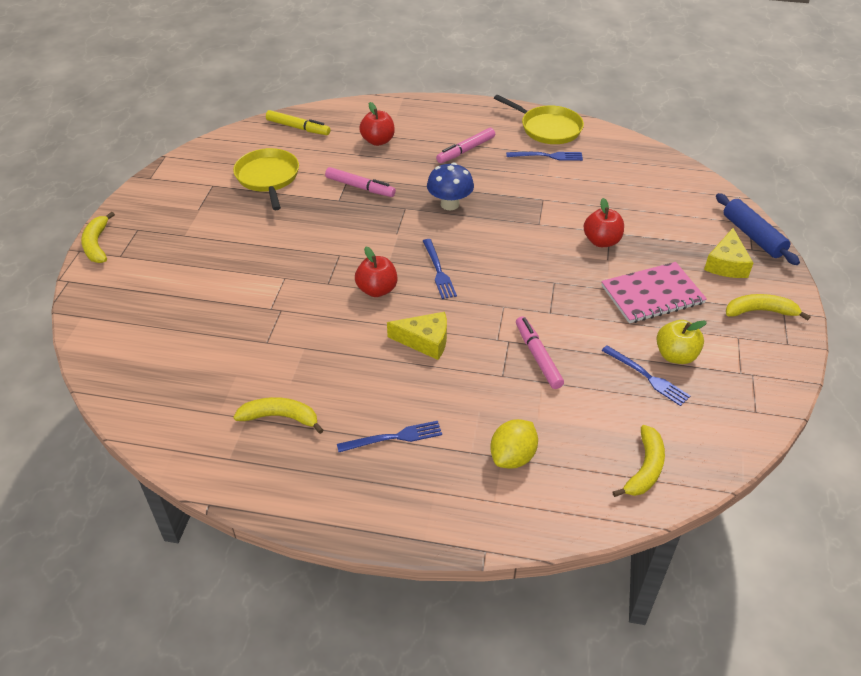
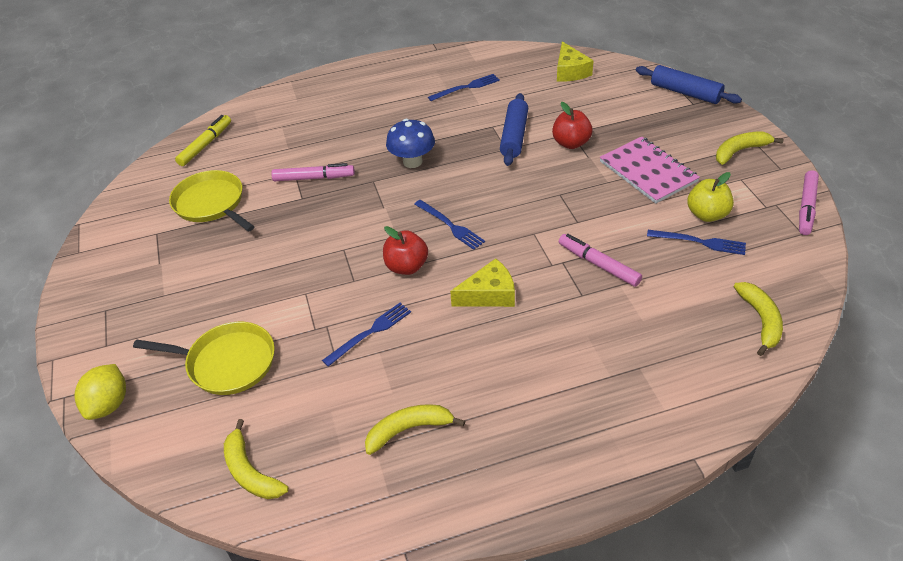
camera: 25 degrees left, 0 degrees up
yellow banana [81,212,115,263] -> yellow banana moved to [224,419,289,499]
yellow marker [266,110,331,135] -> yellow marker turned 60 degrees counterclockwise [175,115,231,166]
blue fork [337,421,442,452] -> blue fork moved to [322,303,411,367]
red apple [359,102,395,146] -> none
pink marker [436,128,495,163] -> pink marker moved to [799,170,819,235]
yellow lemon [490,419,538,468] -> yellow lemon moved to [74,364,126,420]
yellow pan [494,95,584,144] -> yellow pan moved to [133,322,275,395]
pink notebook [601,262,707,323] -> pink notebook turned 75 degrees counterclockwise [600,136,700,204]
yellow cheese [704,228,753,278] -> yellow cheese moved to [557,41,594,82]
none -> blue rolling pin [500,93,528,166]

